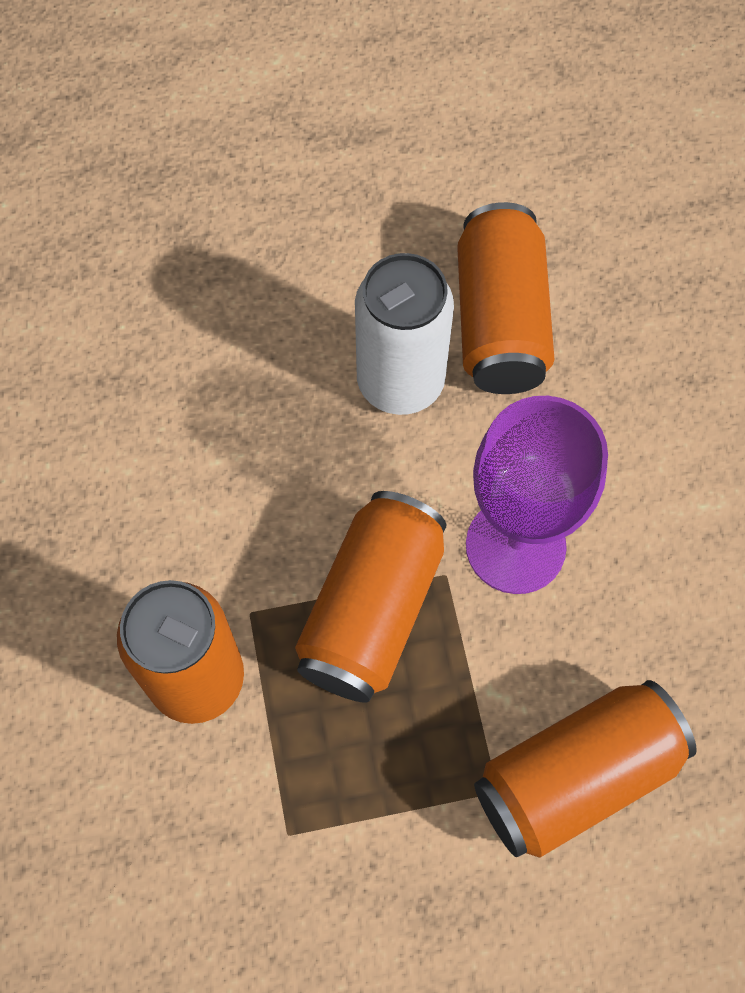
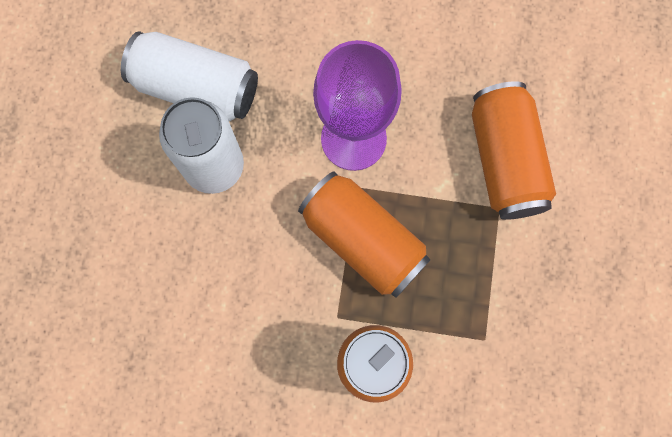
camera: 70 degrees left, 10 degrees up
orange can [457,202,555,394] -> white can [121,31,258,121]

